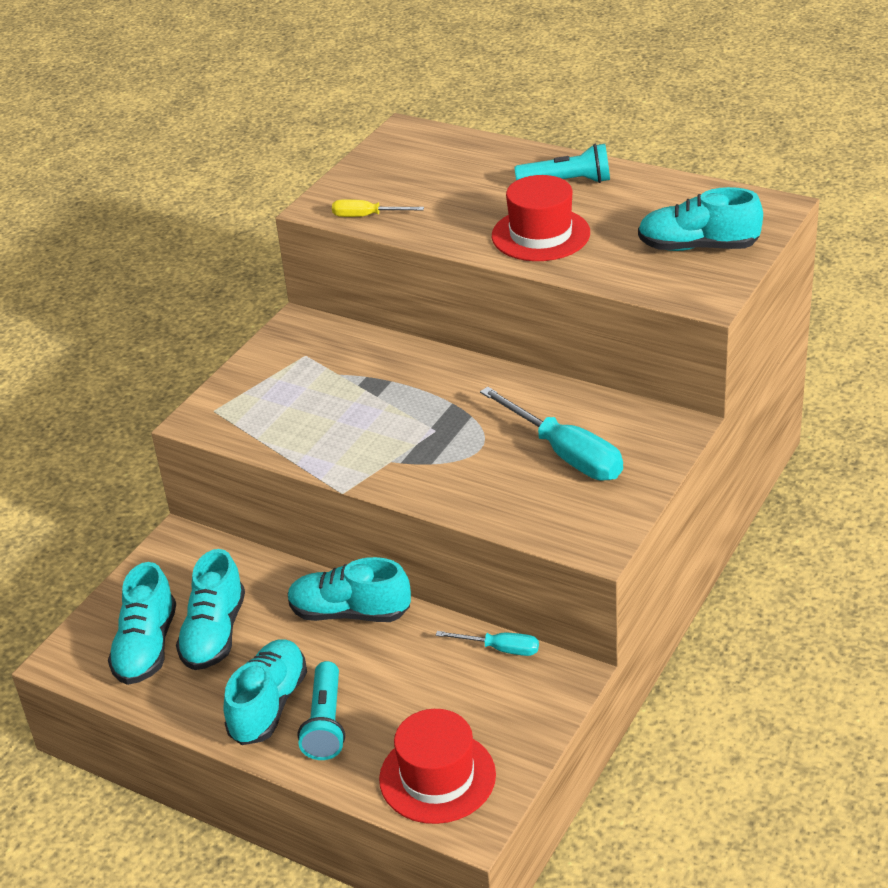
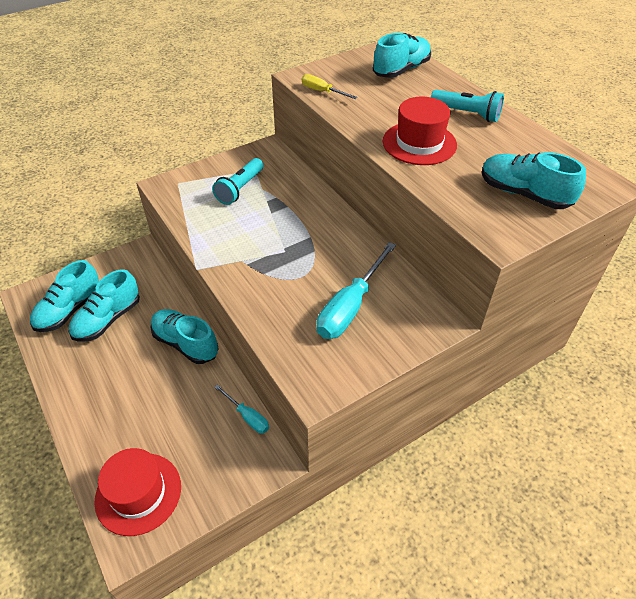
camera: 25 degrees right, 10 degrees up
turquoise shoe [223,639,307,745] -> turquoise shoe moved to [373,33,431,78]
turquoise flashlight [298,661,345,760] -> turquoise flashlight moved to [212,158,264,205]
turquoise screwdriver [480,387,623,481] -> turquoise screwdriver turned 45 degrees clockwise [316,242,396,339]

